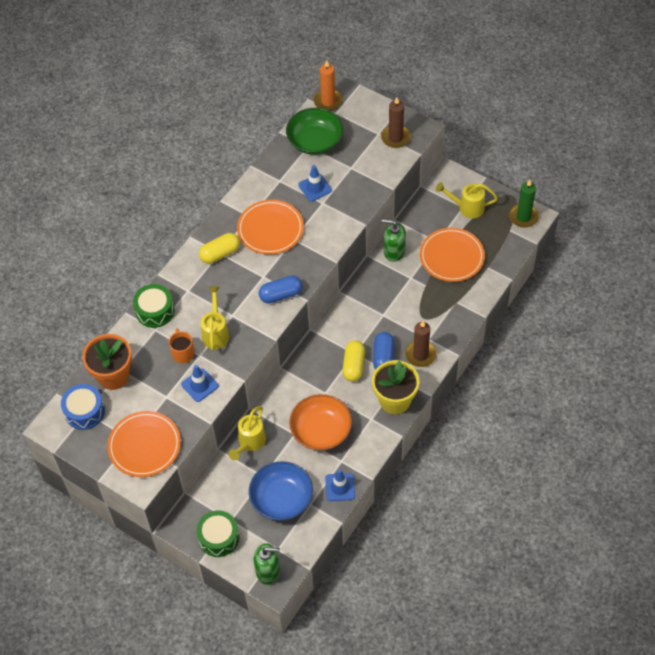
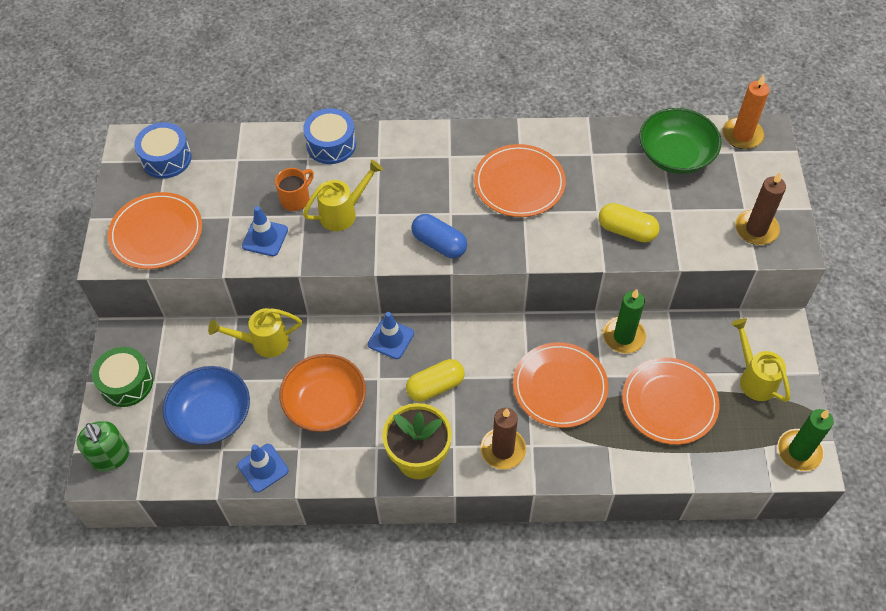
camera: 55 degrees right, 0 degrees up
orange flower pot [83,334,132,390] -> none
green drum [133,284,174,328] -> blue drum [303,108,356,164]
yellow capsule [199,233,240,264] -> yellow capsule moved to [599,203,660,243]
blue traffic cone [299,165,332,201] -> blue traffic cone moved to [368,312,414,359]
blue capsule [373,332,394,369] -> none
green soap dispenser [382,219,406,262] -> green candle [603,289,646,353]
none -> orange plate [513,342,609,428]

